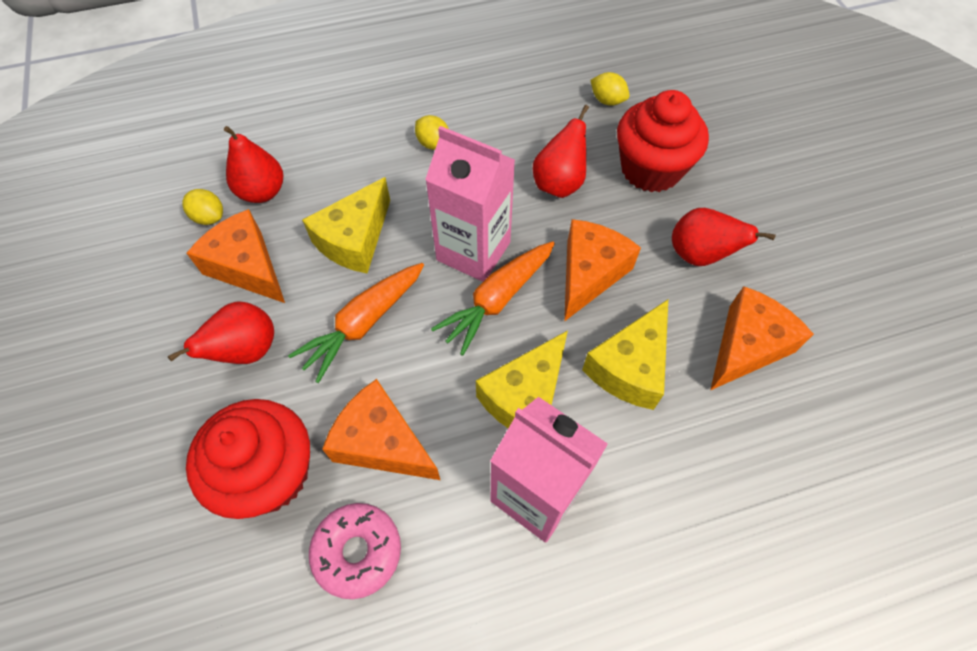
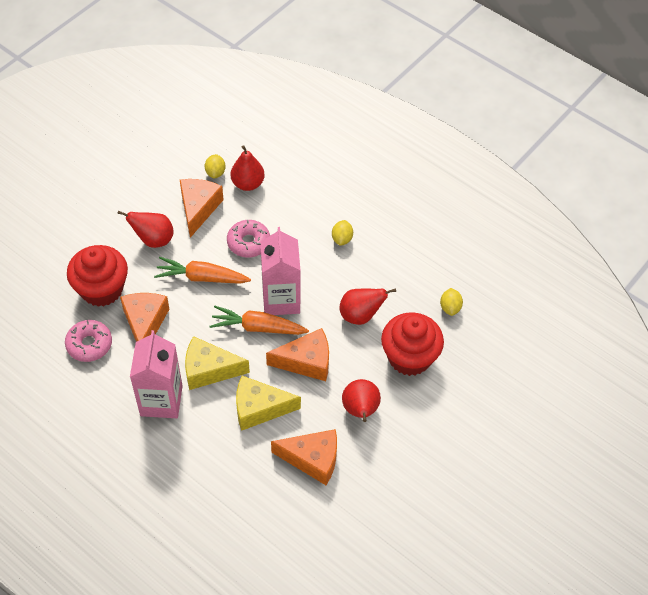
camera: 55 degrees right, 5 degrees down
yellow cheese [302,177,390,274] -> pink donut [227,220,270,258]

